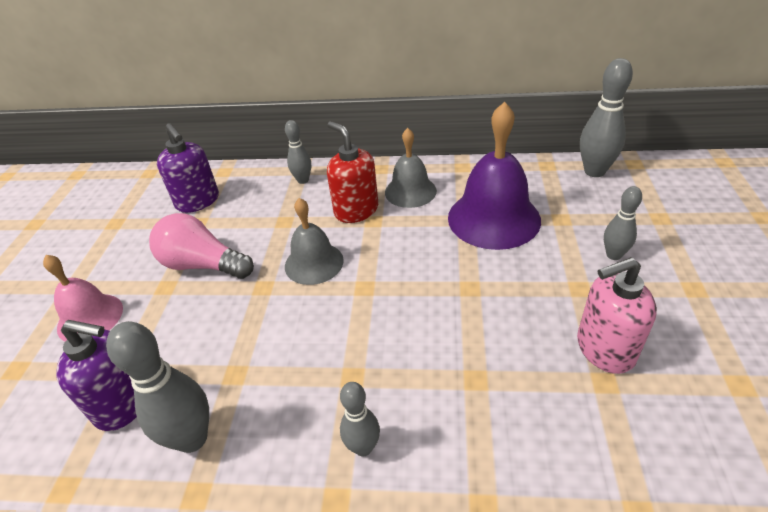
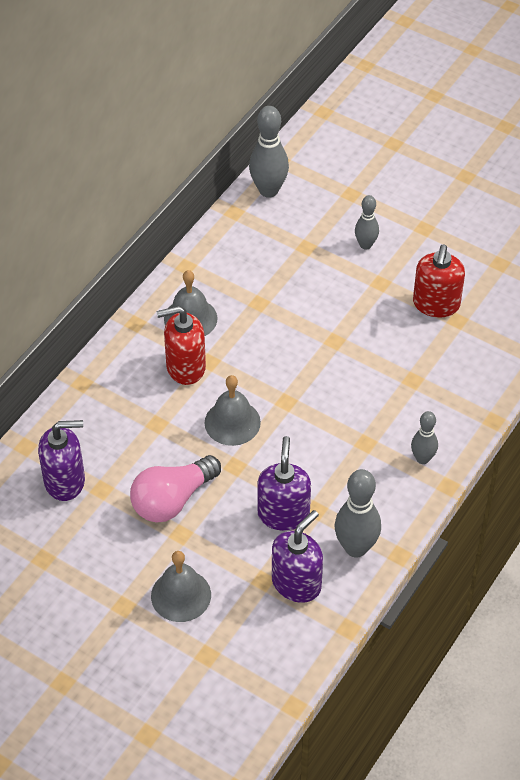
camera: 65 degrees left, 10 degrees up
pink bell [43,255,123,341] -> grey bell [151,551,211,622]
grey bowling pin [285,120,311,184] -> none
purple bell [448,102,541,250] -> none
pink soap dispenser [577,257,657,374] -> red soap dispenser [413,244,465,317]
none -> purple soap dispenser [257,436,311,531]

